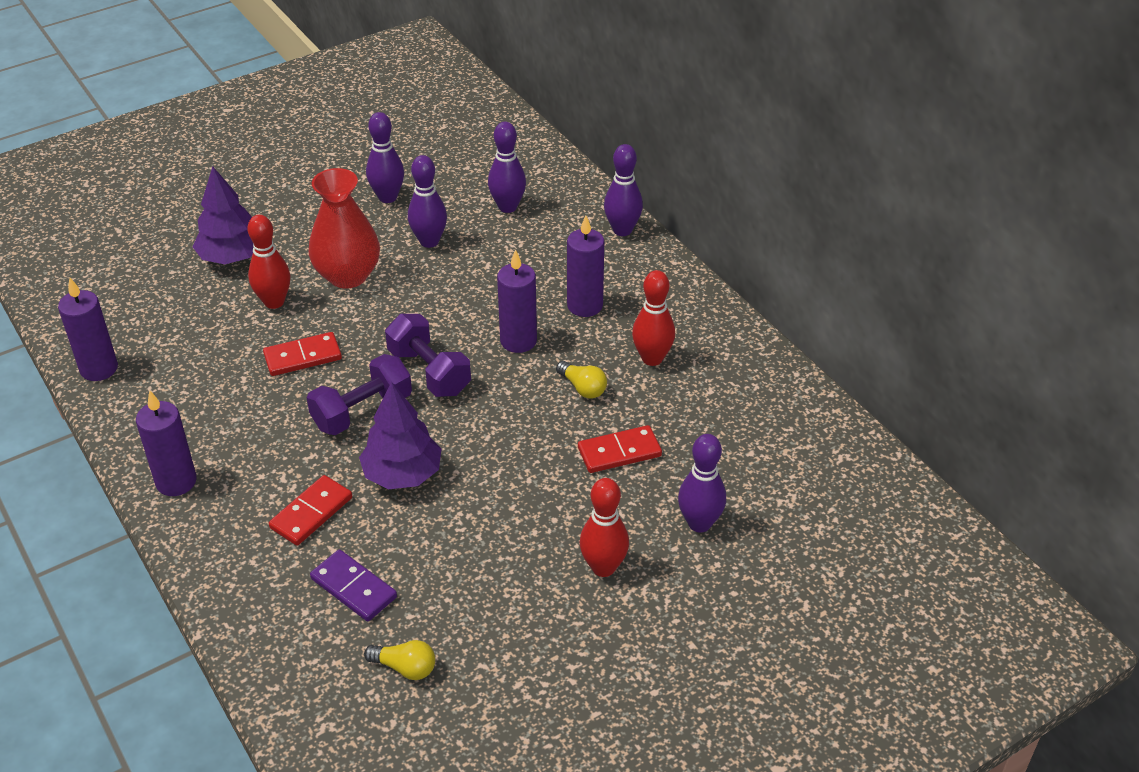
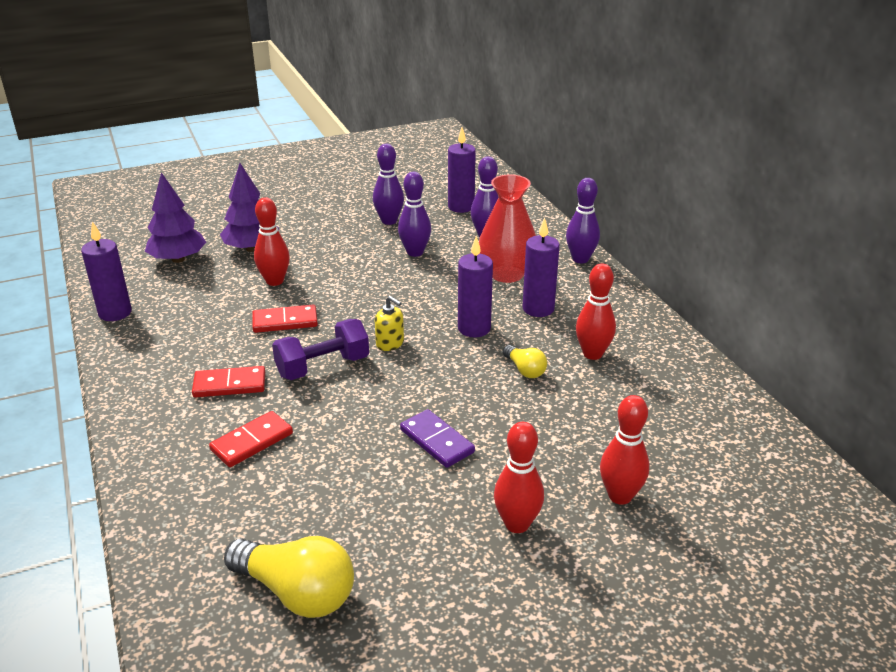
camera: 10 degrees right, 10 degrees down
purple candle [136,390,197,496] -> purple candle moved to [448,127,476,213]
red vase [309,168,380,289] -> red vase moved to [479,174,536,283]
purple domino [310,549,397,621] -> purple domino moved to [400,409,475,468]
purple tree [359,382,441,489] -> purple tree moved to [145,172,206,263]
yellow light bulb [364,640,435,680] -> yellow light bulb [224,536,354,618], size x1.90
purple dumbbell [385,314,471,397] -> yellow soap dispenser [375,296,404,351]
red domino [578,425,662,473] -> red domino moved to [192,366,265,397]
purple bowling pin [678,434,726,532] -> red bowling pin [600,395,649,505]

